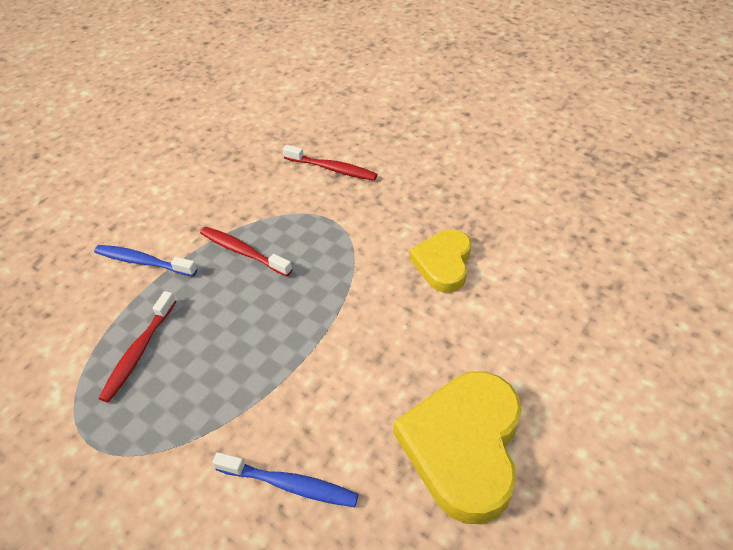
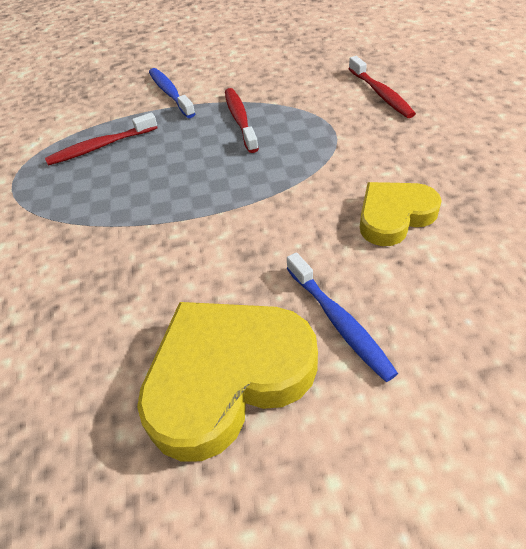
camera: 45 degrees right, 0 degrees up
blue toothbrush [212,452,358,507] -> blue toothbrush moved to [286,252,398,382]

